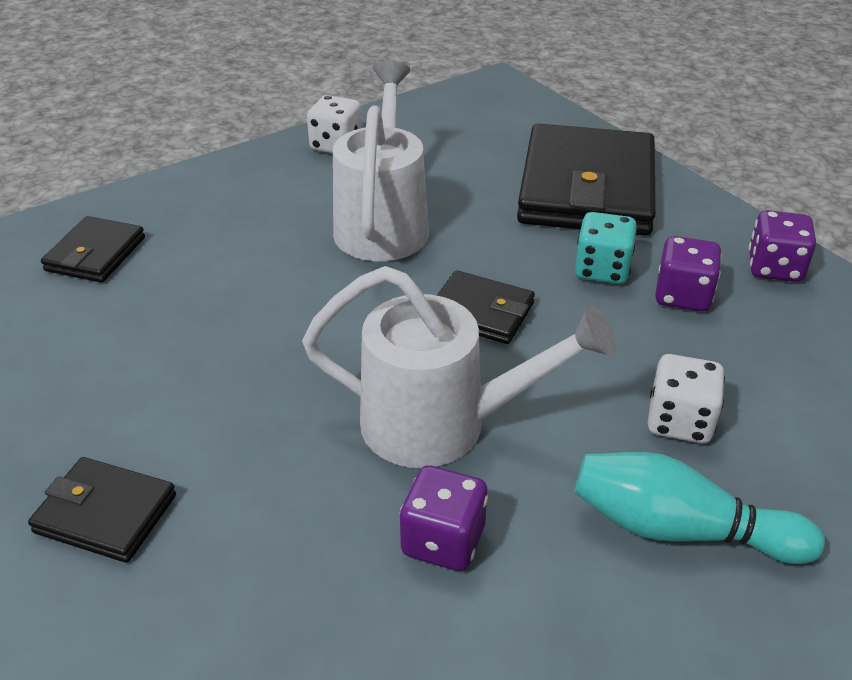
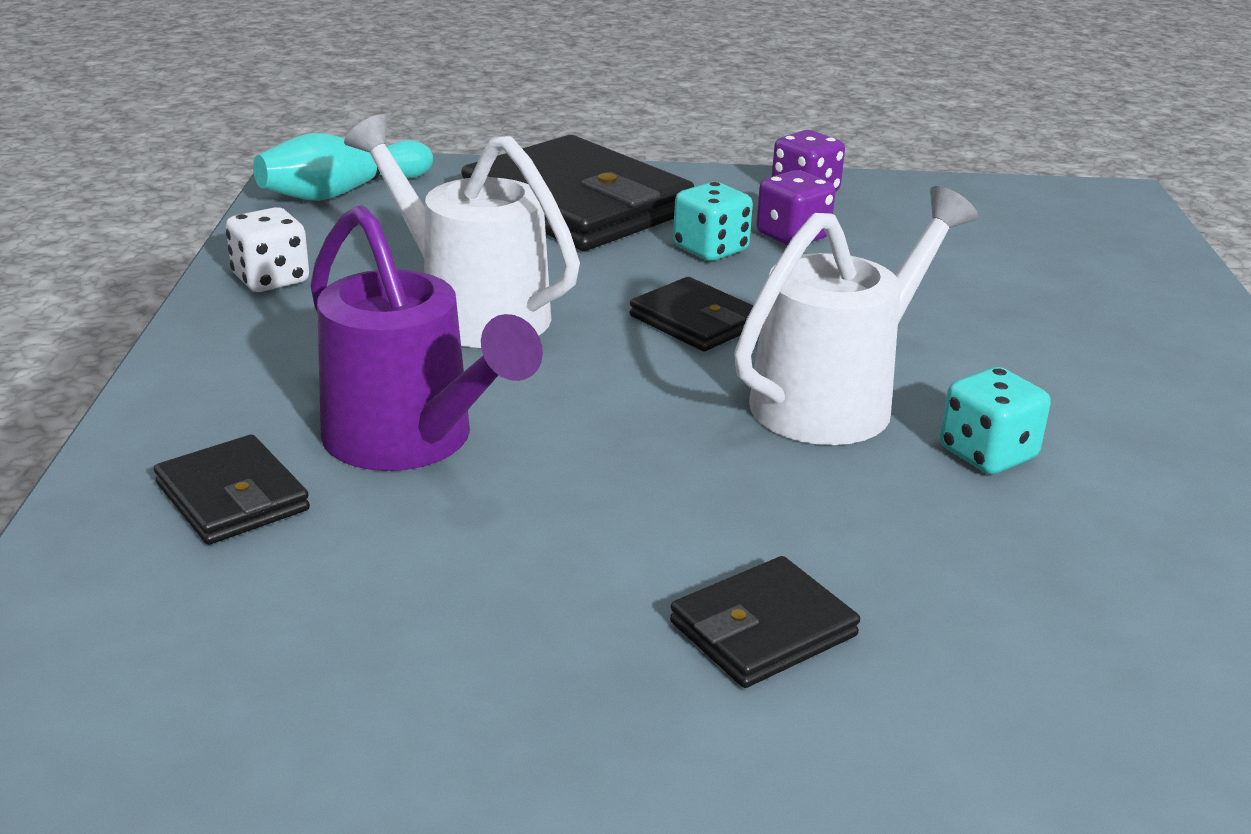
camera: 55 degrees left, 10 degrees down
purple dice [400,465,488,571] -> turquoise dice [940,367,1051,474]
black wallet [437,270,535,344] -> black wallet turned 75 degrees clockwise [630,277,753,351]
turquoise bowling pin [574,452,825,564] -> turquoise bowling pin moved to [253,133,433,201]
white dice [648,354,725,443] -> none
none -> purple watering can [310,205,543,471]

